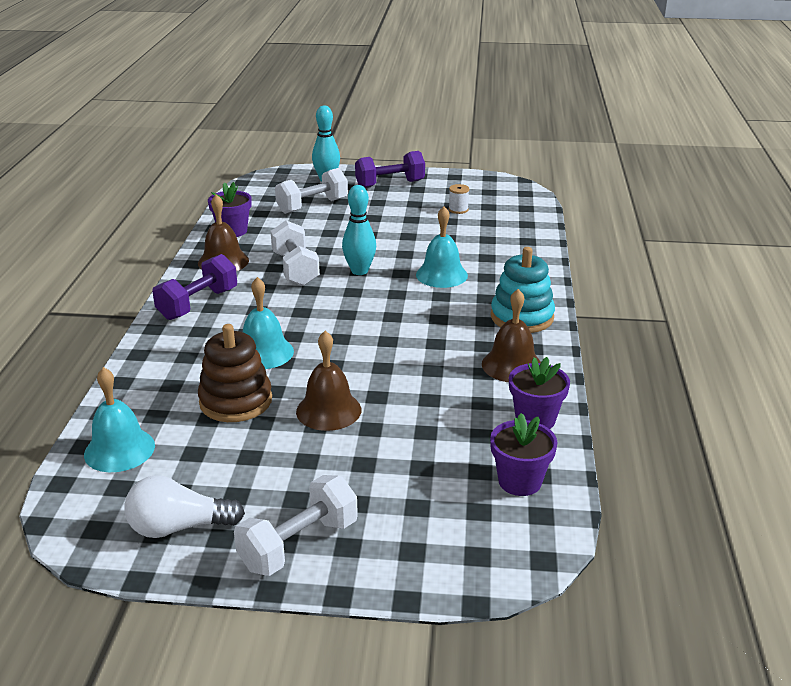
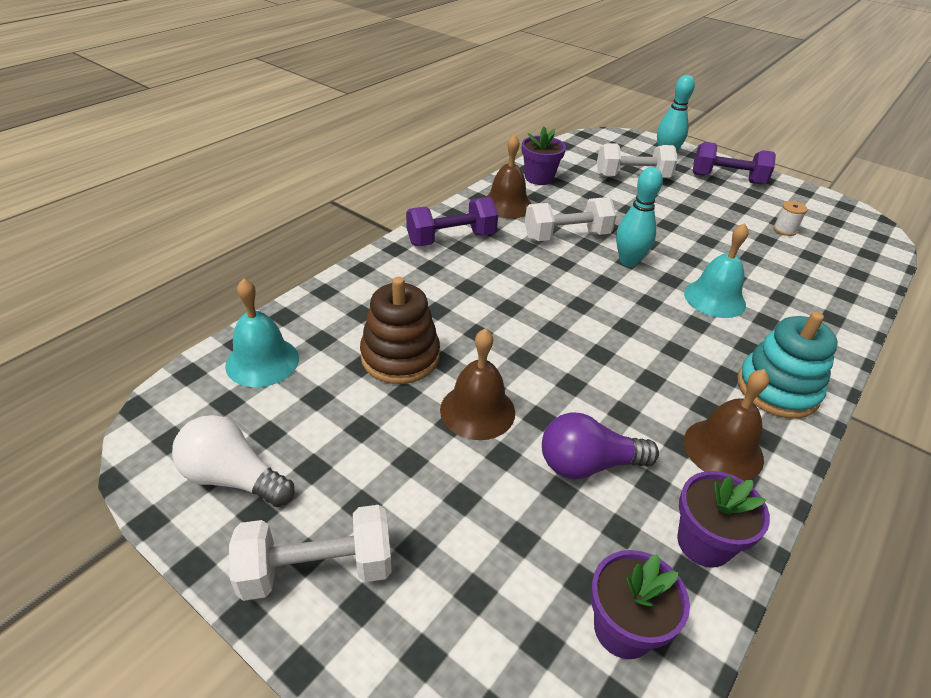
camera: 30 degrees right, 10 degrees up
turquoise bell [243,277,294,369] -> none
white dumbbell [271,220,320,286] -> white dumbbell turned 60 degrees clockwise [525,197,617,241]
none -> purple light bulb [542,412,659,479]

